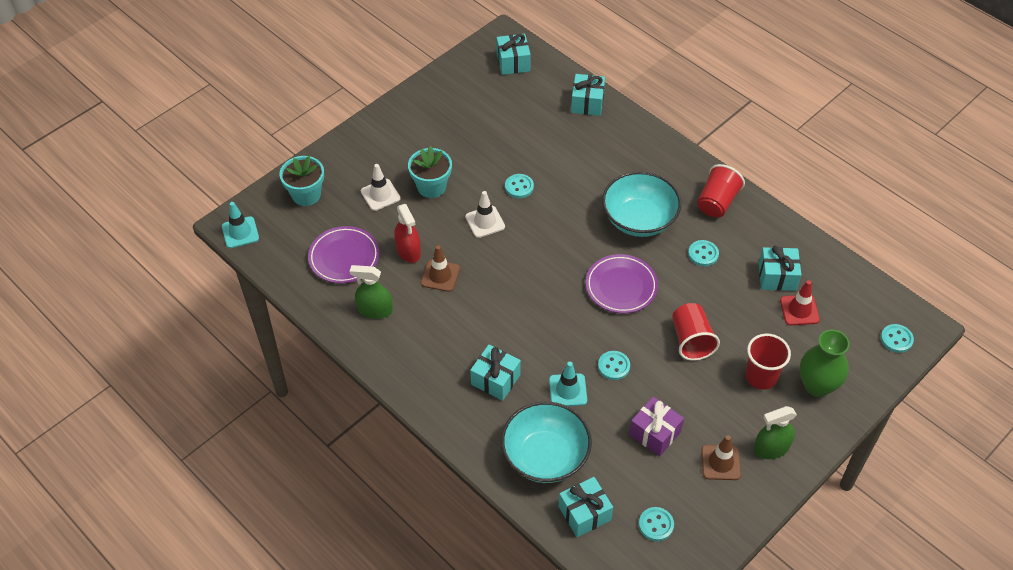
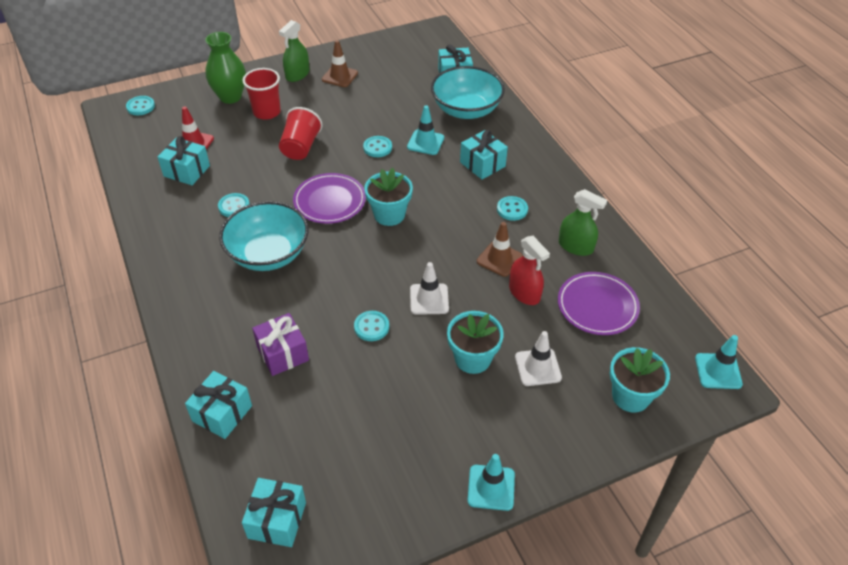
camera: 160 degrees left, 5 degrees down
red spray bottle [394,204,421,263] -> red spray bottle turned 150 degrees clockwise [509,236,550,305]
purple gift [629,397,684,456] -> purple gift moved to [252,313,309,376]
turquoise button [639,507,674,541] -> turquoise button moved to [497,196,528,221]
red cup [697,164,745,217] -> none
green spray bottle [754,406,797,459] -> green spray bottle turned 120 degrees clockwise [279,20,310,82]
none -> turquoise flower pot [364,168,413,226]
none -> turquoise traffic cone [467,454,515,511]

